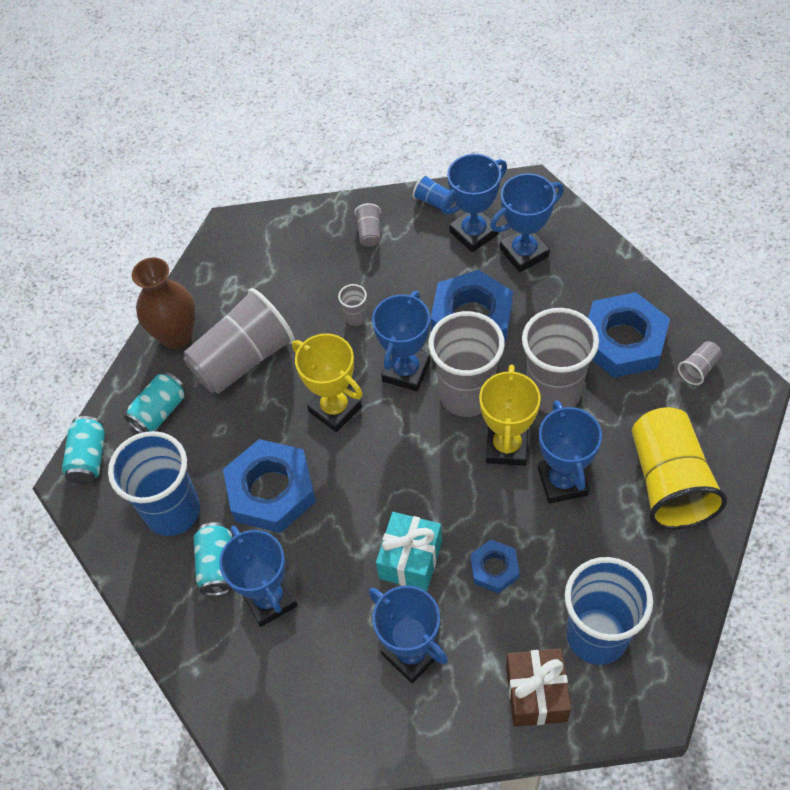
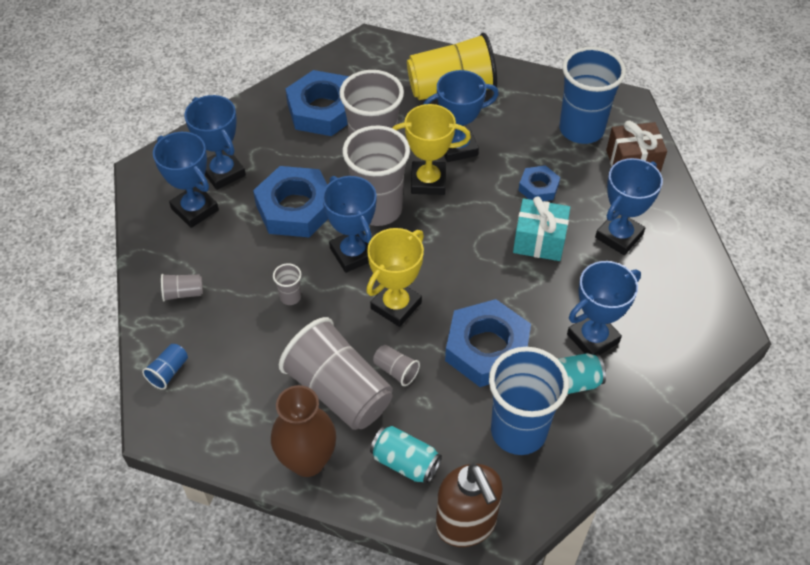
camera: 100 degrees left, 5 degrees down
turquoise can [62,416,105,484] -> brown soap dispenser [436,463,503,547]
blue trophy [372,291,430,391] -> blue trophy turned 45 degrees clockwise [322,176,377,273]
blue cup [413,175,454,209] -> blue cup moved to [142,344,188,390]
grey cup [678,341,722,385] -> grey cup moved to [373,345,420,386]

